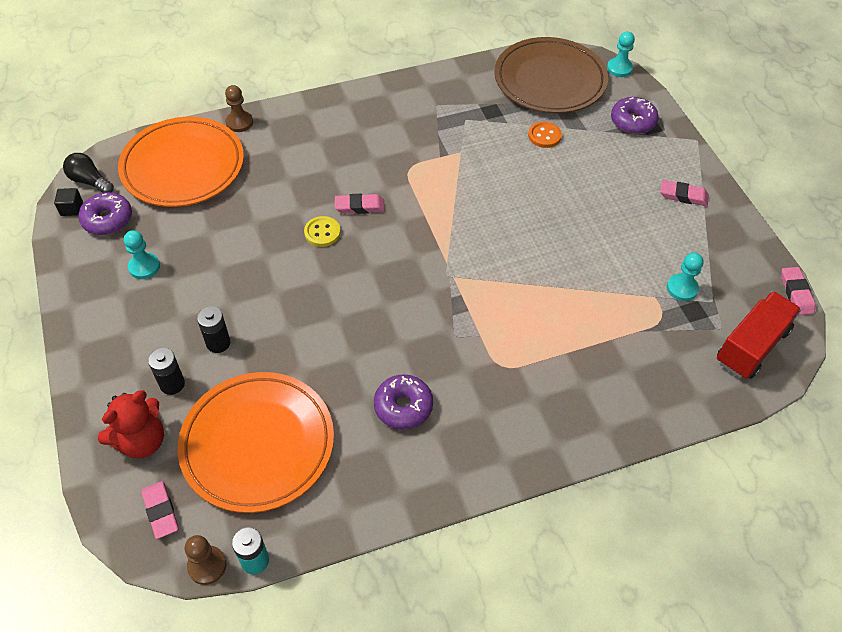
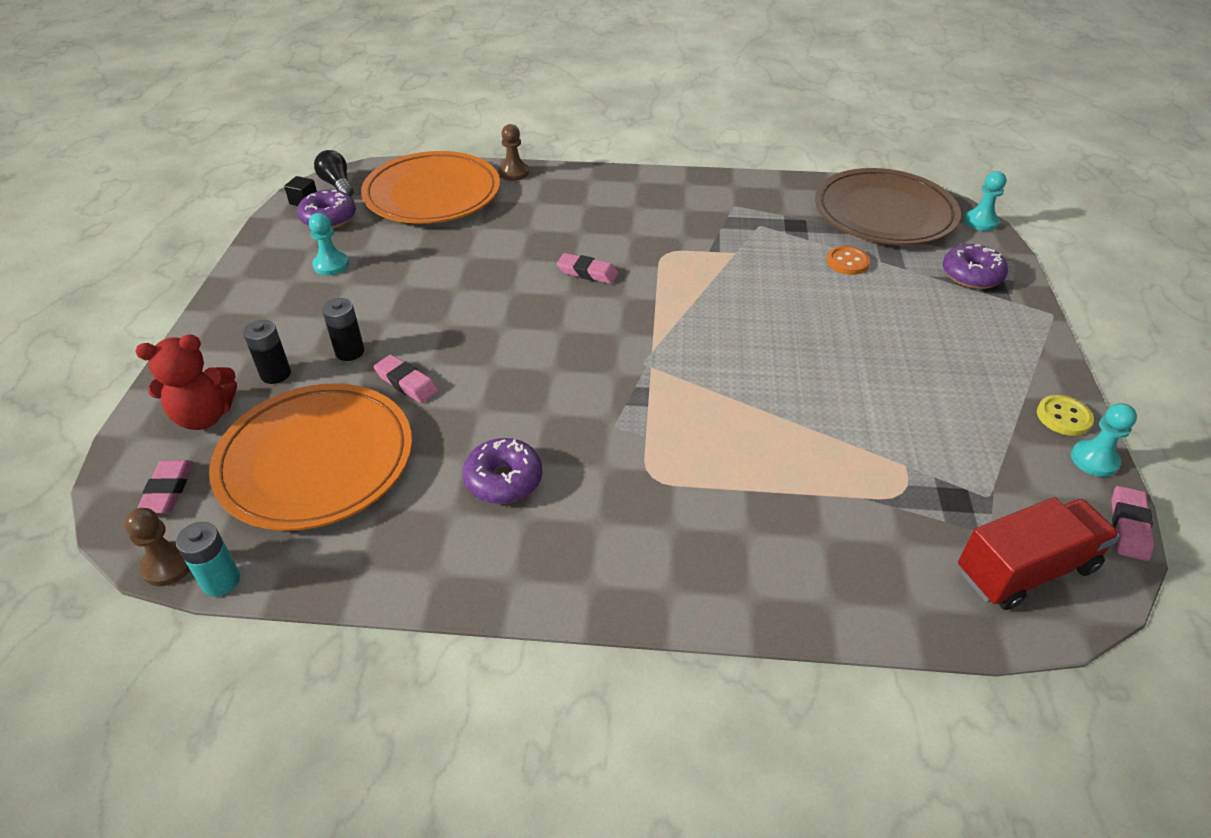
camera: 25 degrees right, 10 degrees down
yellow button [304,216,341,247] -> yellow button moved to [1037,395,1094,436]
pink eraser [661,180,709,206] -> pink eraser moved to [374,355,439,403]
turquoise pawn [667,253,704,301] -> turquoise pawn moved to [1071,403,1137,477]

